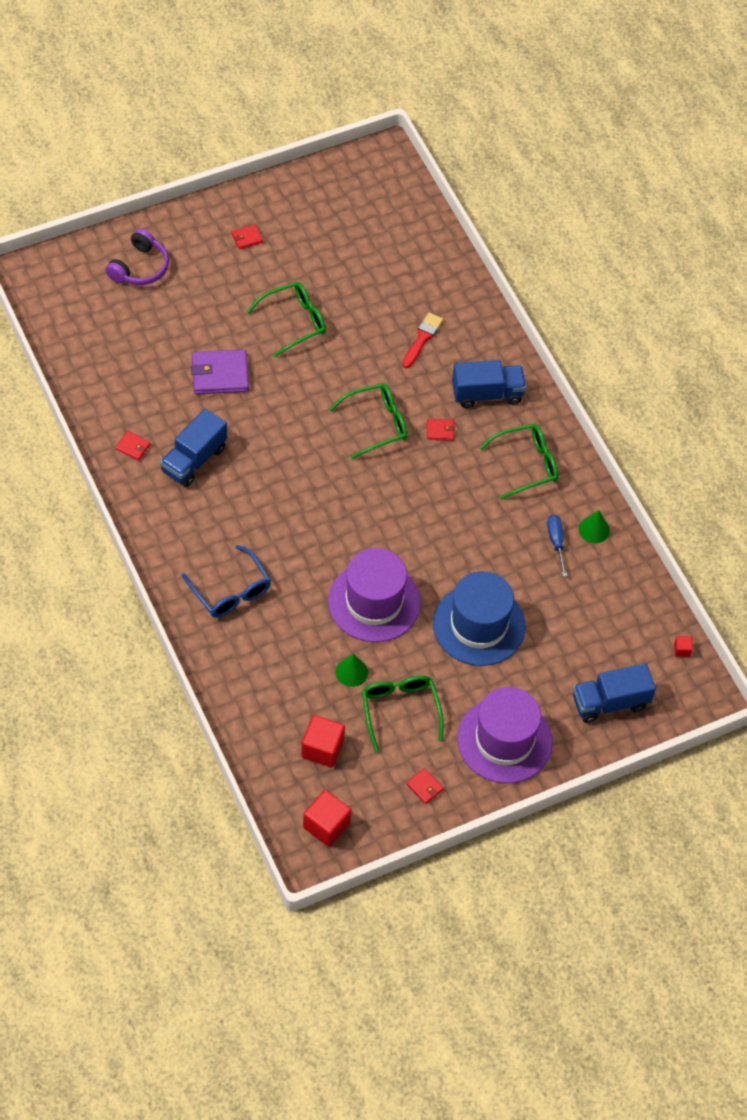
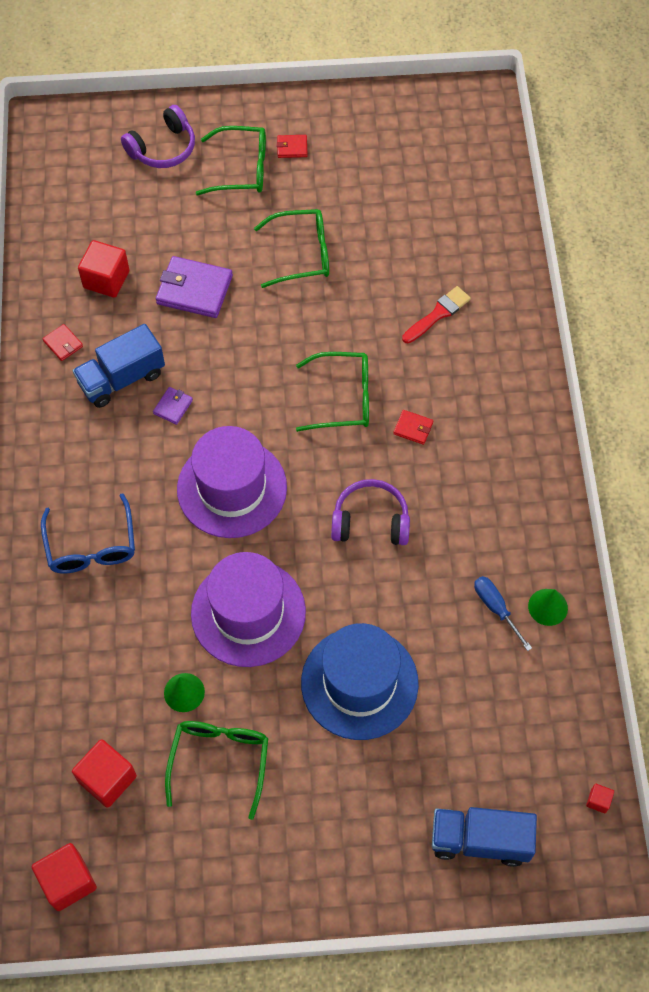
camera: 25 degrees right, 5 degrees up
red wallet [406,768,444,804] -> none
blue truck [452,360,526,408] -> none
purple hat [457,687,553,783] -> purple hat moved to [177,426,287,538]
green glasses [479,424,558,500] -> green glasses moved to [196,126,266,195]
blue screwdriver [547,515,567,577] -> blue screwdriver turned 45 degrees counterclockwise [474,576,532,651]
none -> red cube [78,240,130,298]
none -> purple wallet [153,387,193,425]
none -> purple headphones [331,479,410,545]

